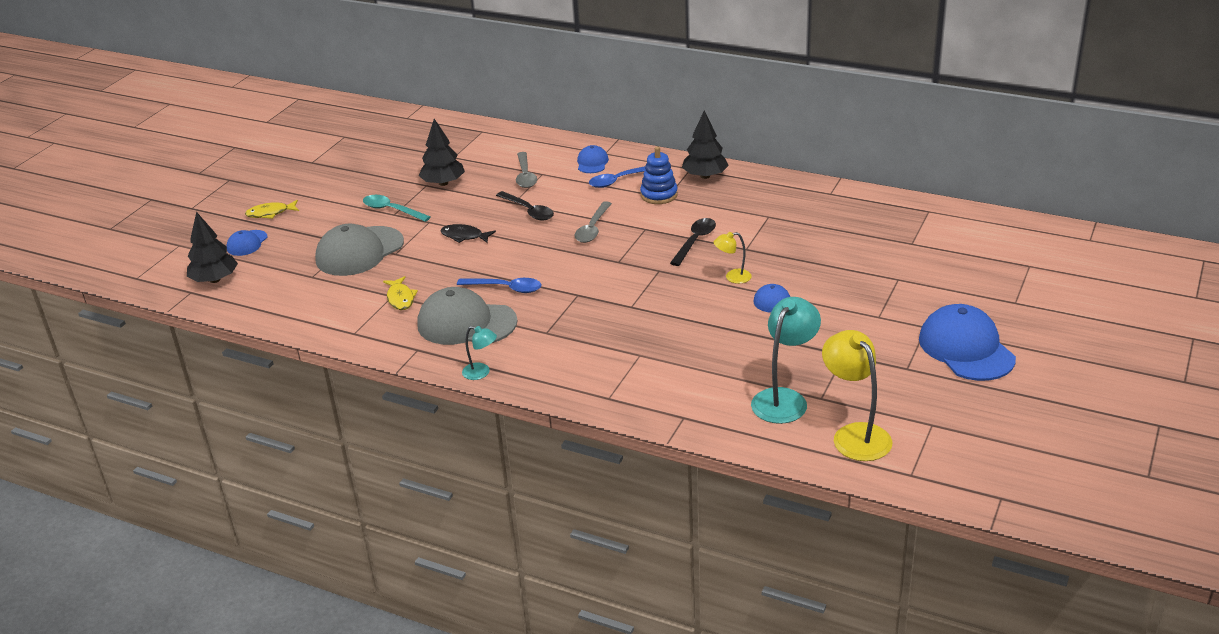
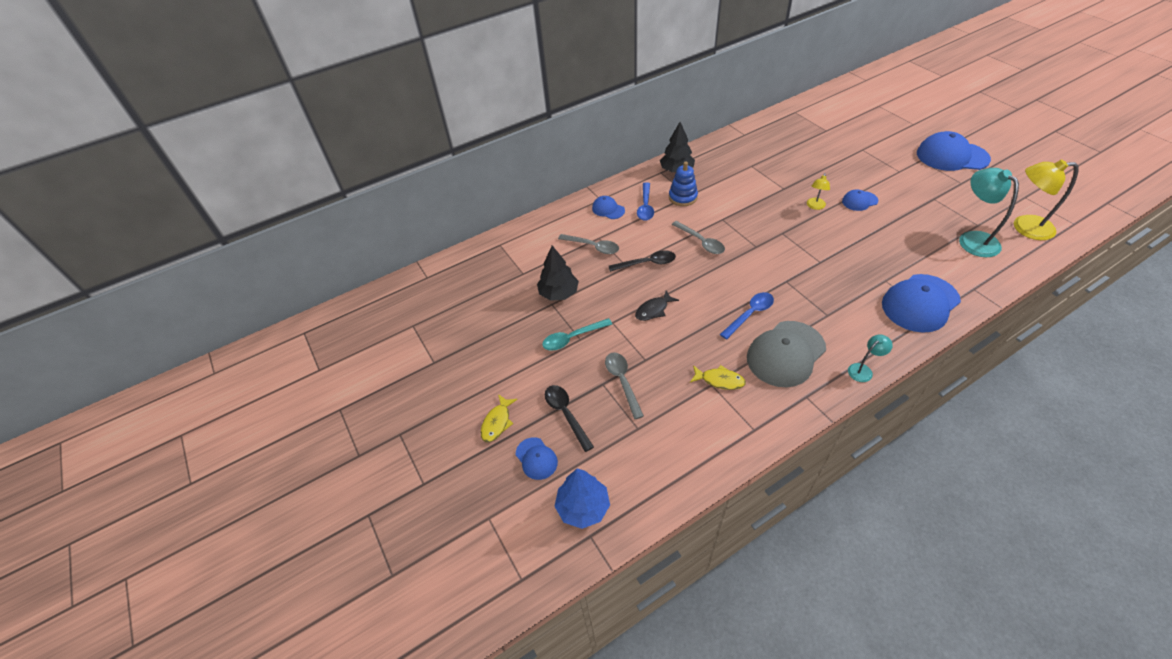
camera: 55 degrees left, 15 degrees up
black tree [187,212,238,283] -> blue tree [554,468,610,529]
grey cap [315,224,404,276] -> grey spoon [605,352,644,419]
black spoon [670,218,716,266] -> black spoon moved to [545,385,594,452]
none -> blue cap [882,274,961,333]

